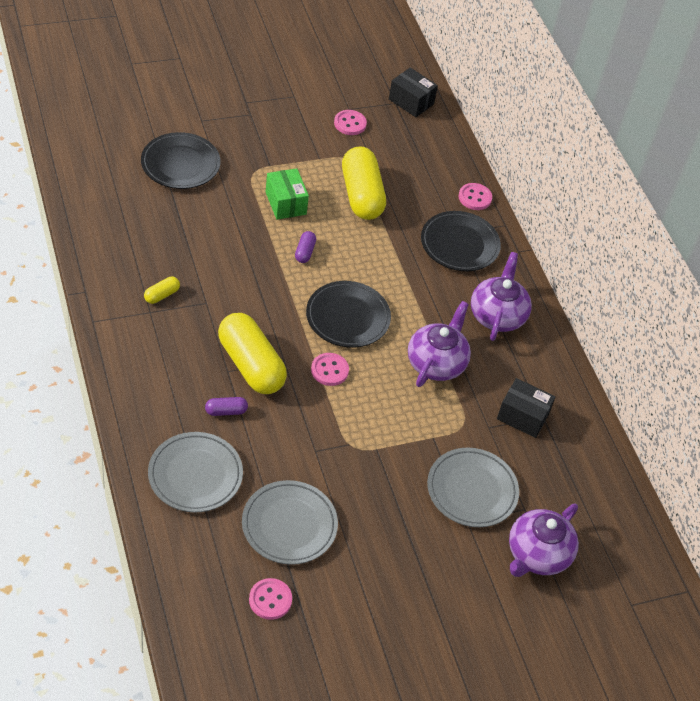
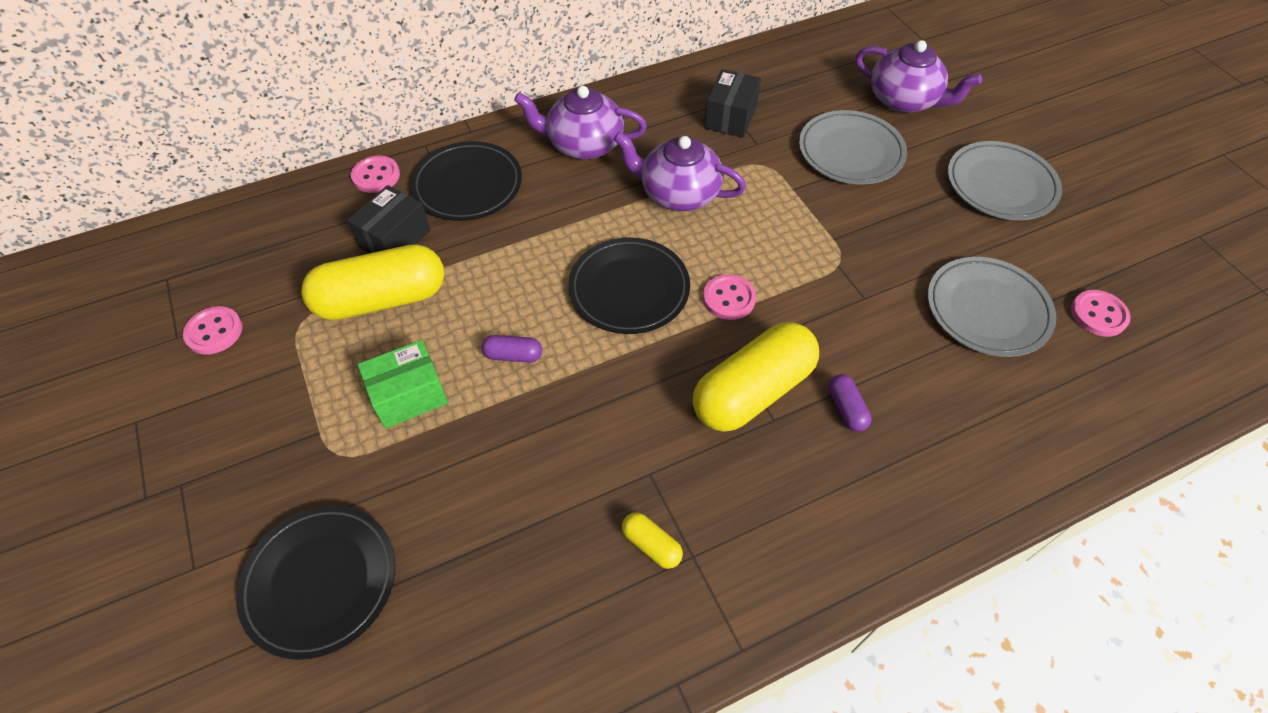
camera: 90 degrees left, 5 degrees up
grey plate [148,432,243,512] -> grey plate moved to [948,141,1062,220]
black box [389,68,438,117] -> black box moved to [347,185,431,253]

